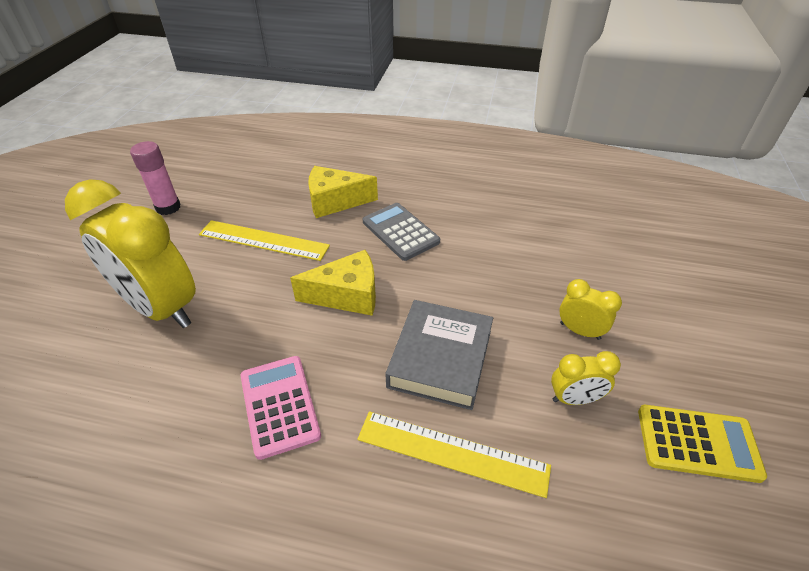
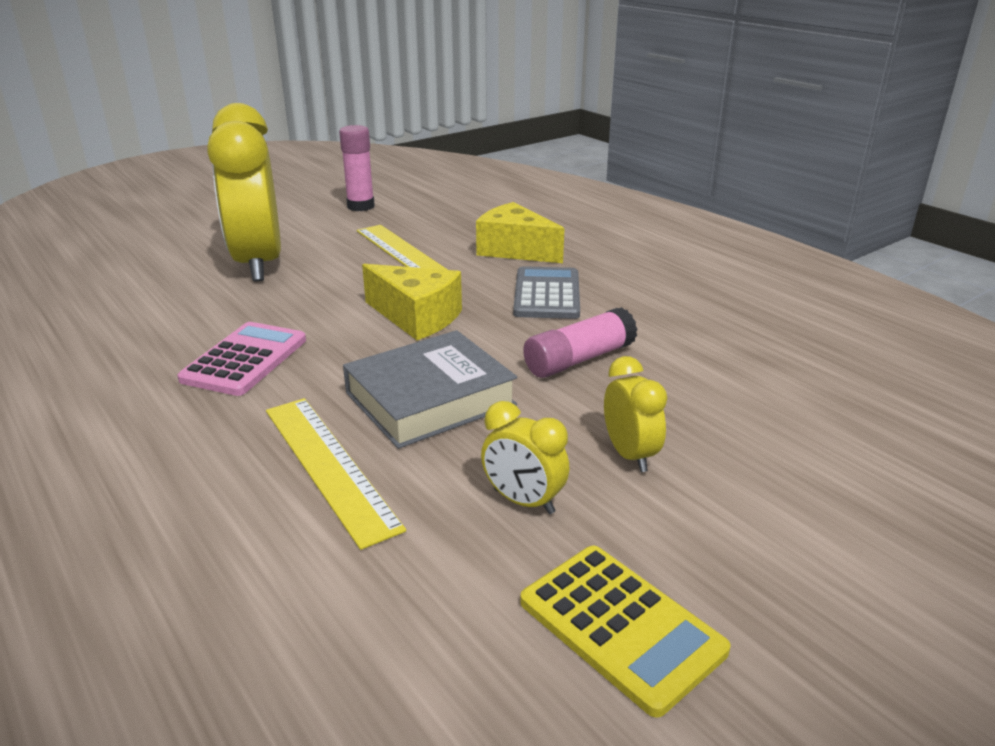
camera: 40 degrees right, 15 degrees down
none -> pink glue stick [523,307,637,378]

